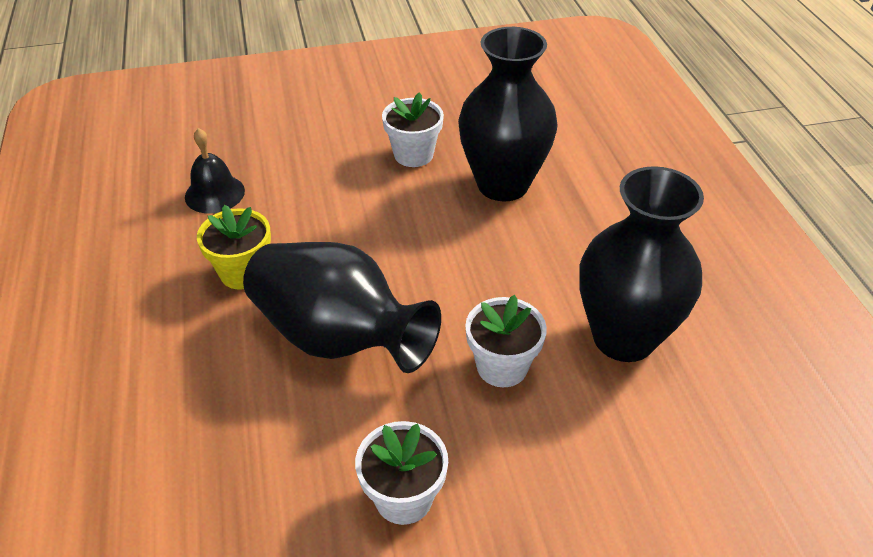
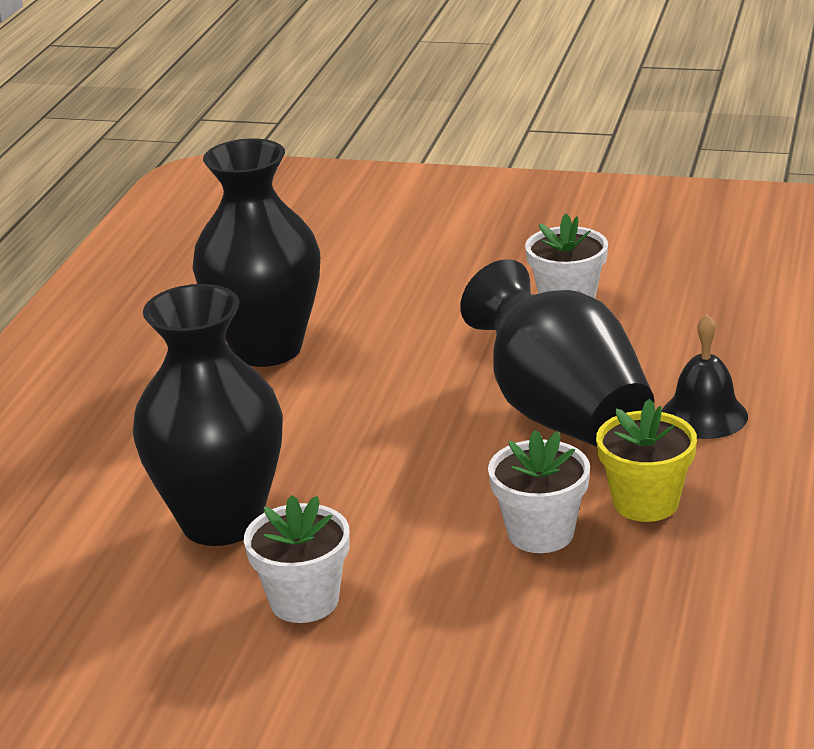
camera: 150 degrees left, 15 degrees down
black bell [185,128,245,214] -> black bell moved to [662,314,748,439]
white flower pot [465,295,547,387] -> white flower pot moved to [488,430,590,553]

